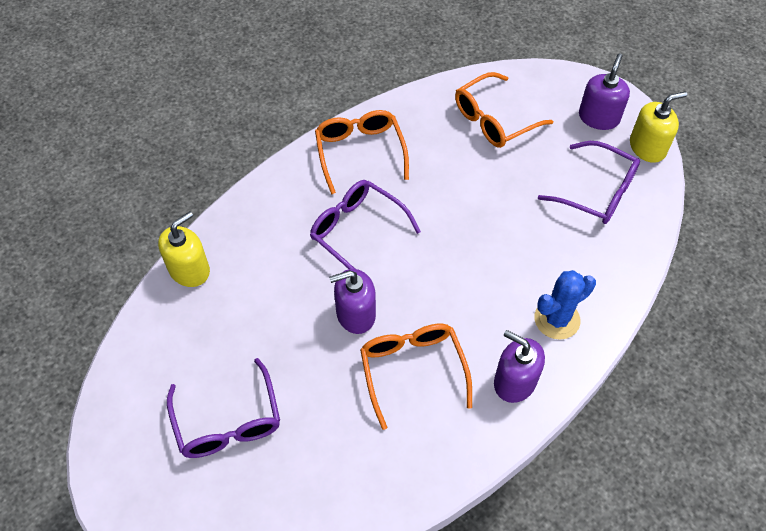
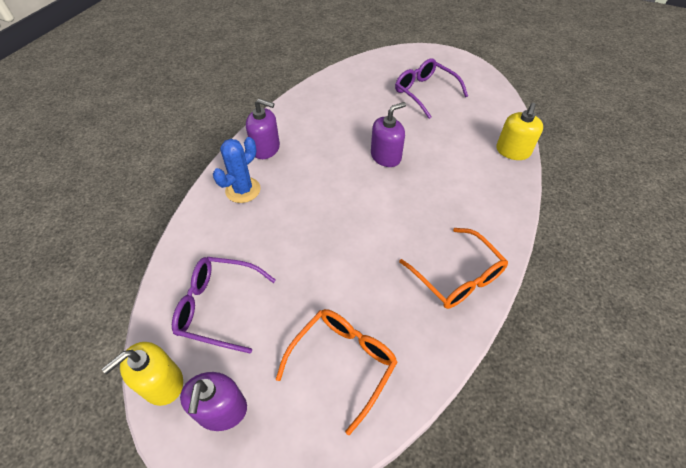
camera: 160 degrees right, 5 degrees down
purple glasses [310,180,421,269] -> none
orange glasses [360,324,472,430] -> none

